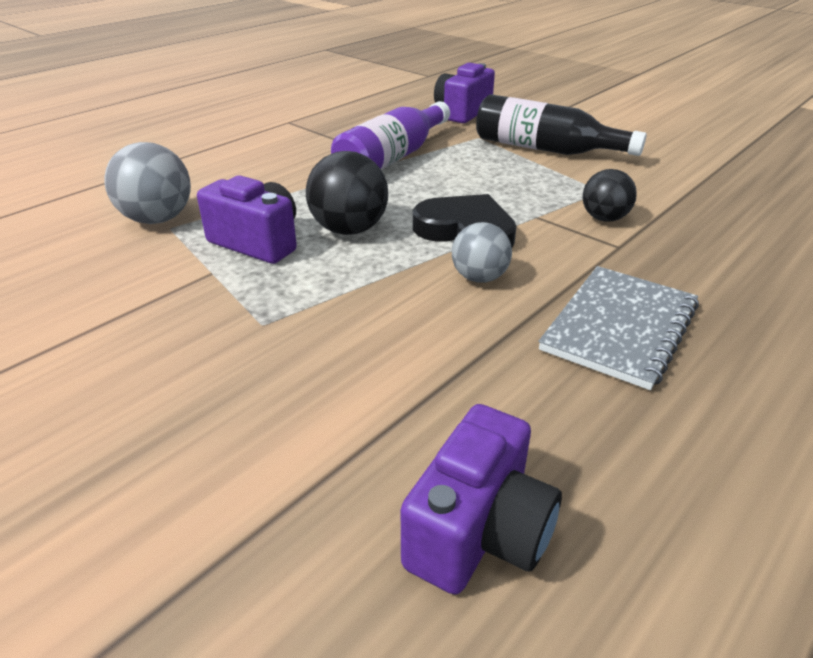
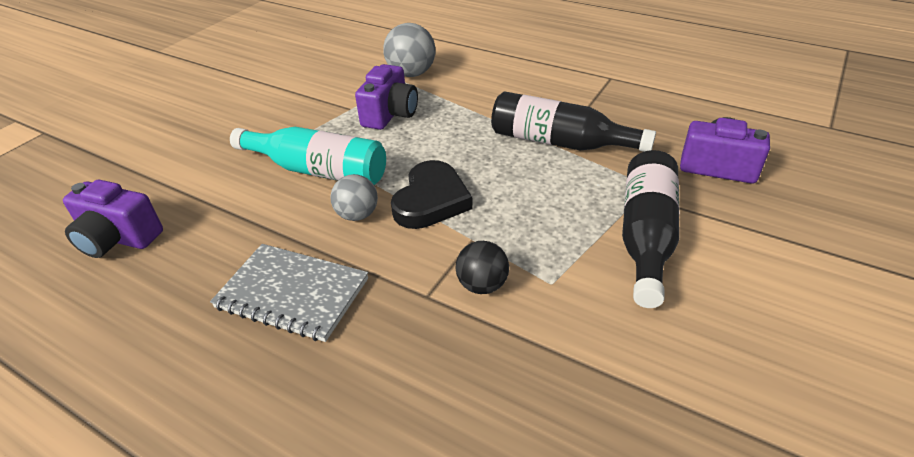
camera: 80 degrees right, 5 degrees up
black ball [306,151,388,235] -> none
purple bottle [331,101,450,170] -> black bottle [491,92,656,152]
none -> turquoise bottle [230,127,386,185]

